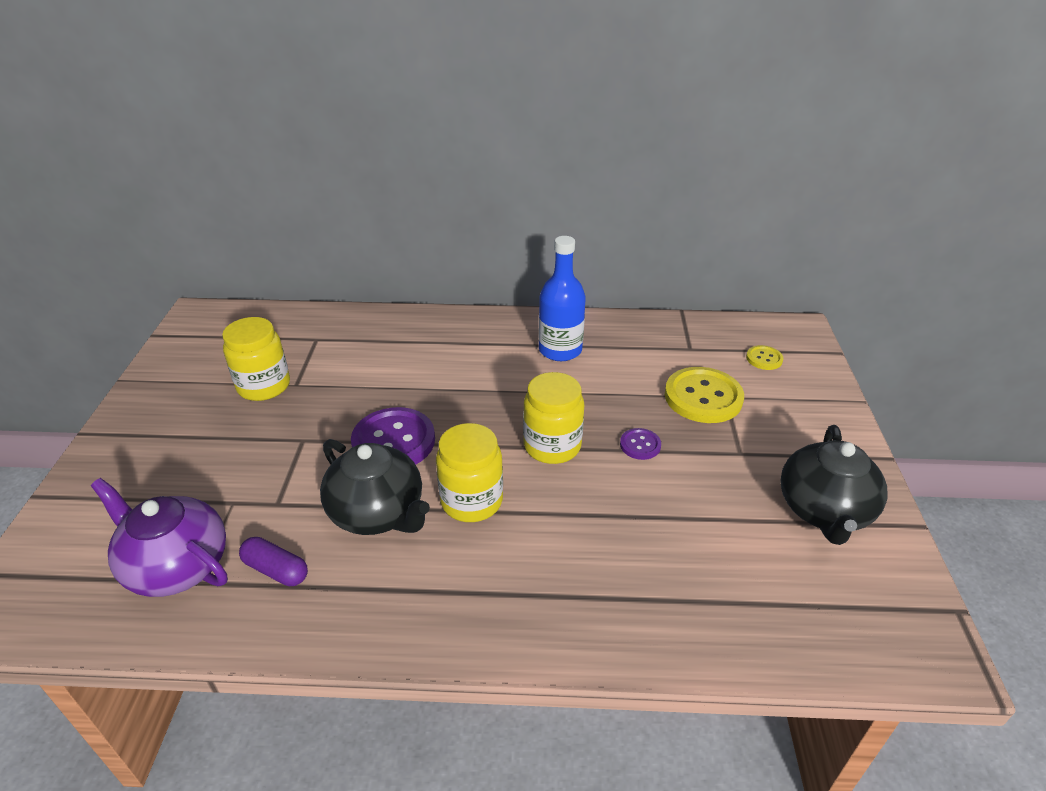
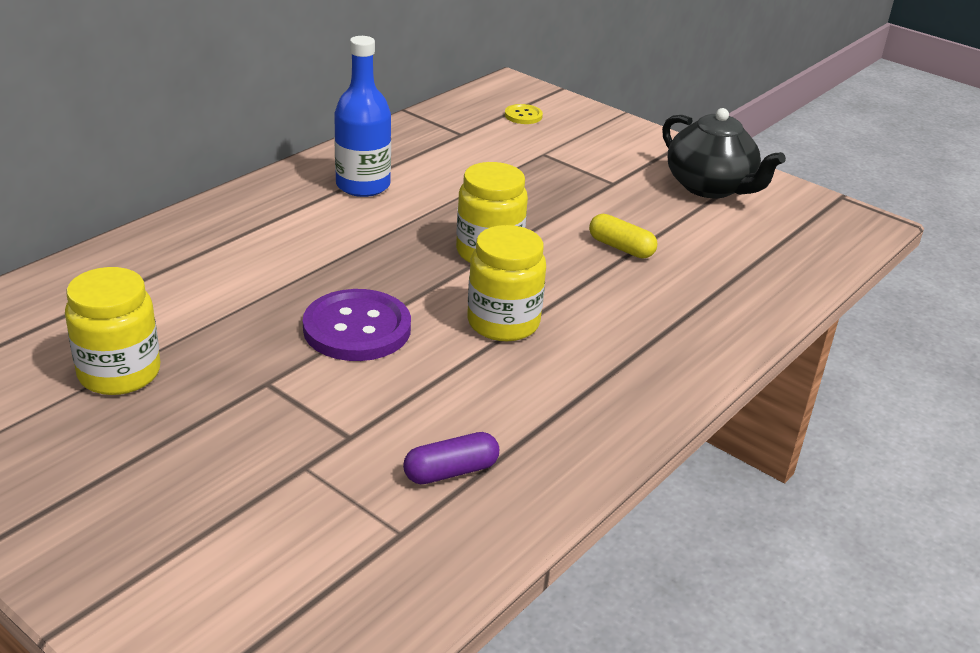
camera: 55 degrees left, 5 degrees down
purple teapot [91,478,228,597] -> none
black teapot [320,439,430,535] -> none
purple button [620,428,661,460] -> none
yellow button [665,367,744,423] -> none
none -> yellow capsule [589,214,657,258]

